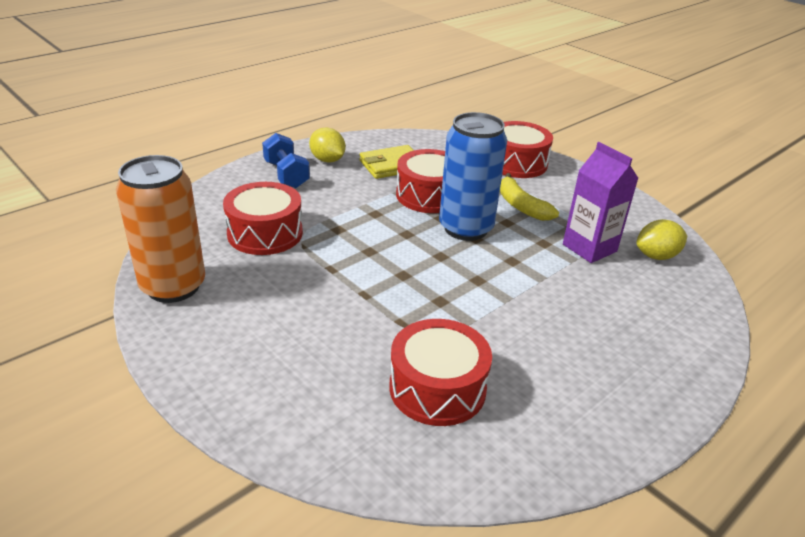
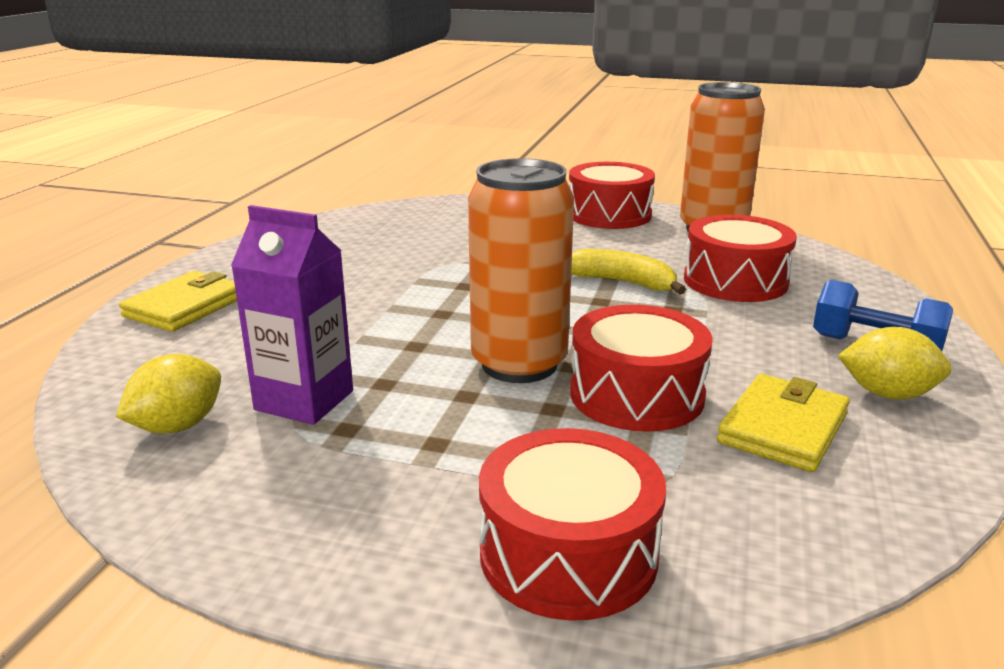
camera: 150 degrees right, 10 degrees down
red drum [389,319,492,426] -> red drum moved to [569,162,655,229]
blue can [439,112,507,241] -> orange can [468,158,574,383]
yellow banana [500,173,559,221] -> yellow banana moved to [571,249,686,294]
none -> yellow wallet [119,271,237,332]

